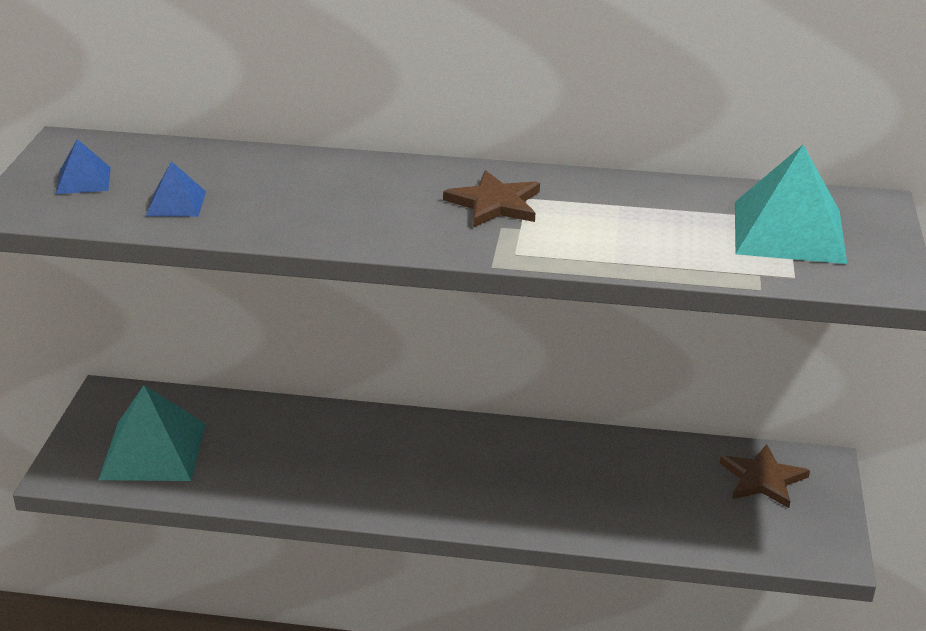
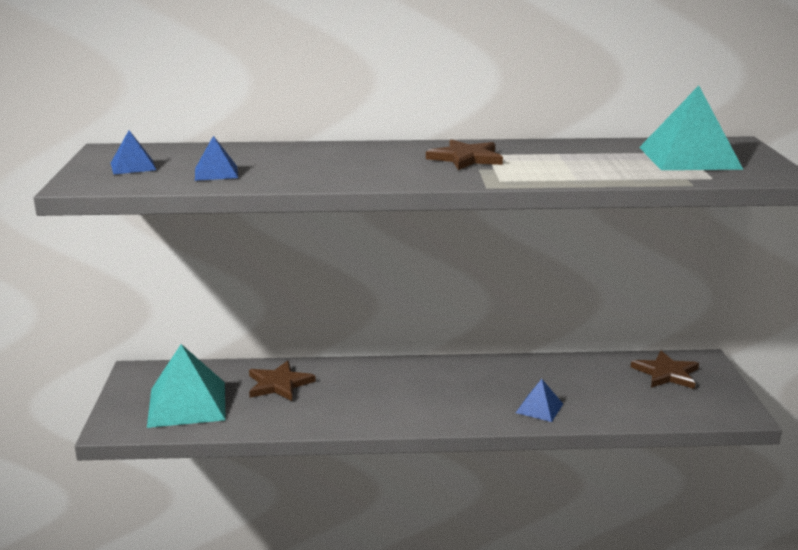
camera: 10 degrees left, 10 degrees down
none -> brown star [249,361,316,401]
none -> blue pyramid [516,379,563,422]

